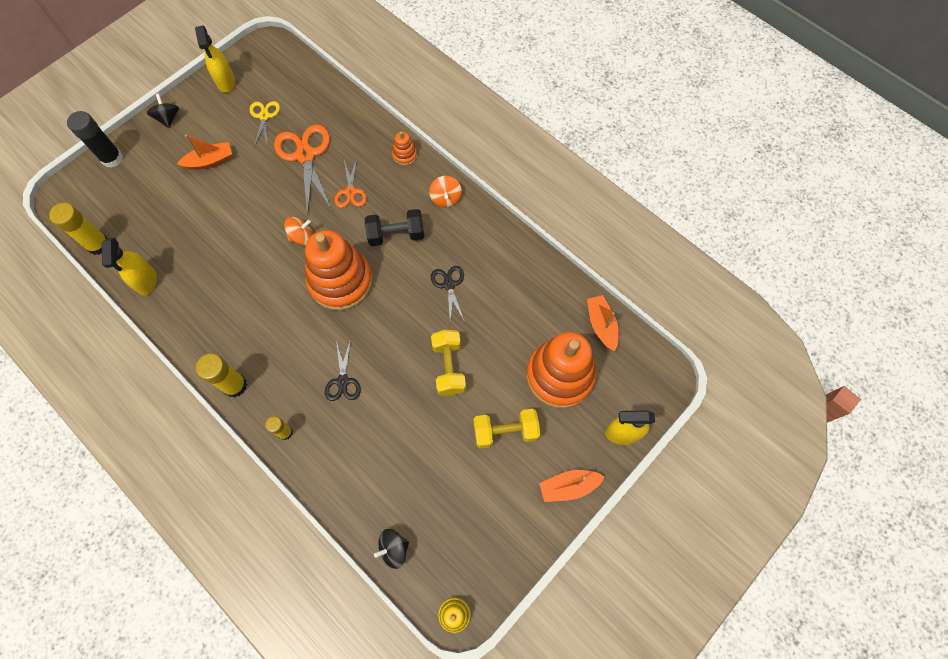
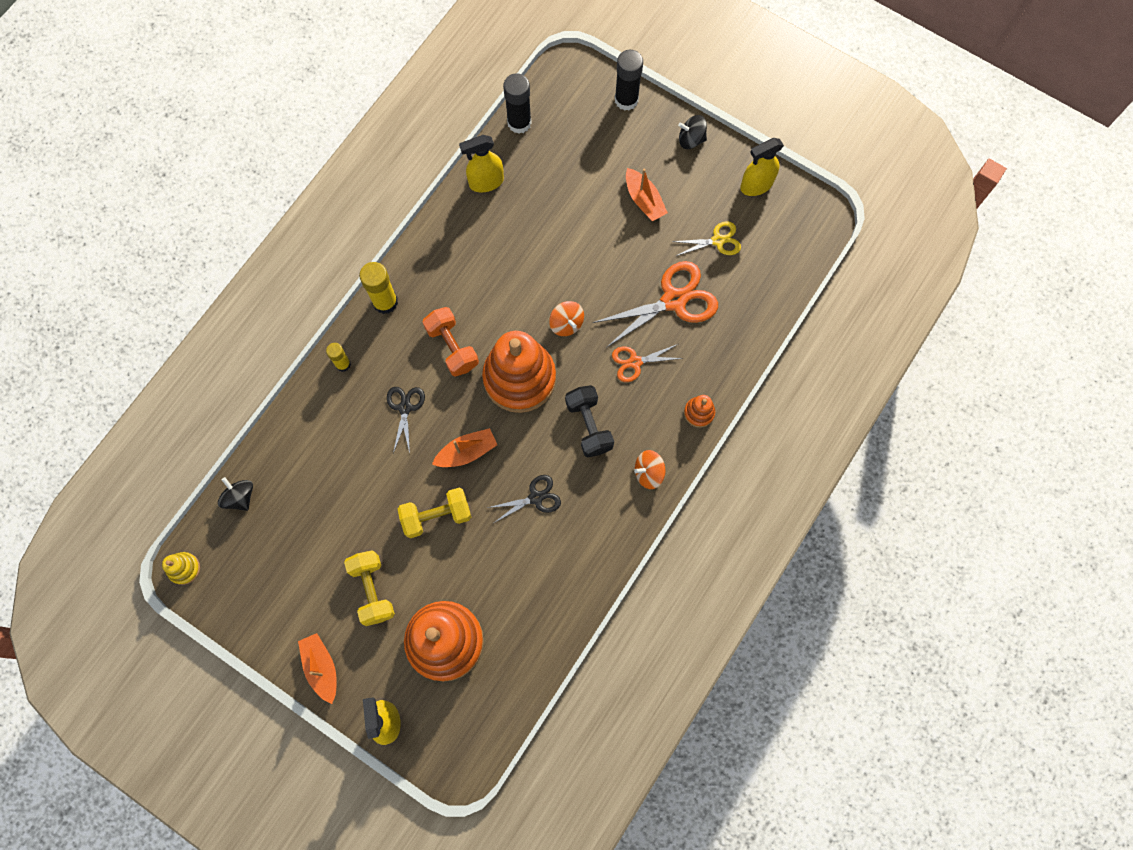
camera: 80 degrees right, 5 degrees up
yellow glue stick [49,203,107,255] -> black glue stick [503,73,532,134]
black spinning top [147,94,179,128] -> black spinning top turned 150 degrees counterclockwise [678,115,707,149]
black scissors [325,339,361,401] -> black scissors turned 105 degrees clockwise [387,387,425,453]
orange boat [587,295,619,351] -> orange boat moved to [432,428,497,467]
none -> orange dumbbell [423,307,479,377]

